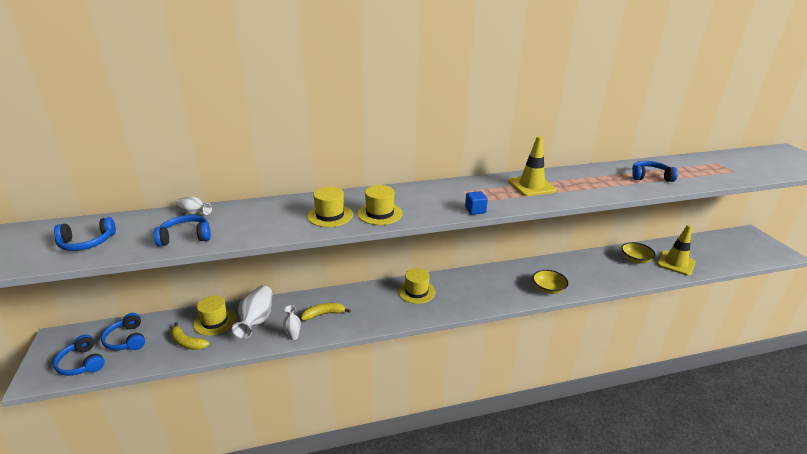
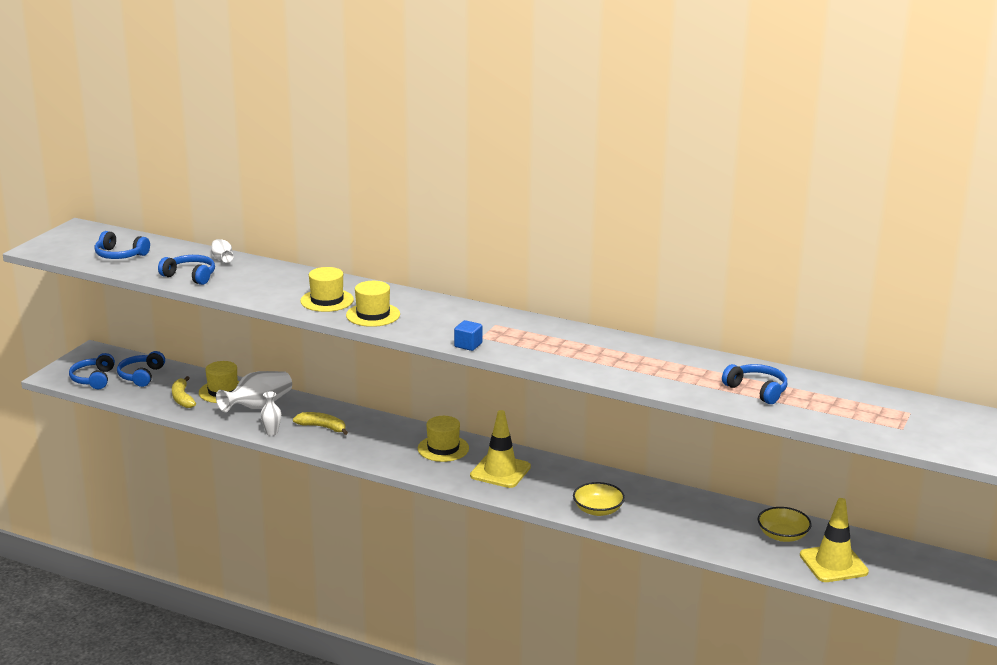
camera: 40 degrees right, 5 degrees down
yellow traffic cone [508,136,556,196] -> yellow traffic cone moved to [470,410,531,488]

